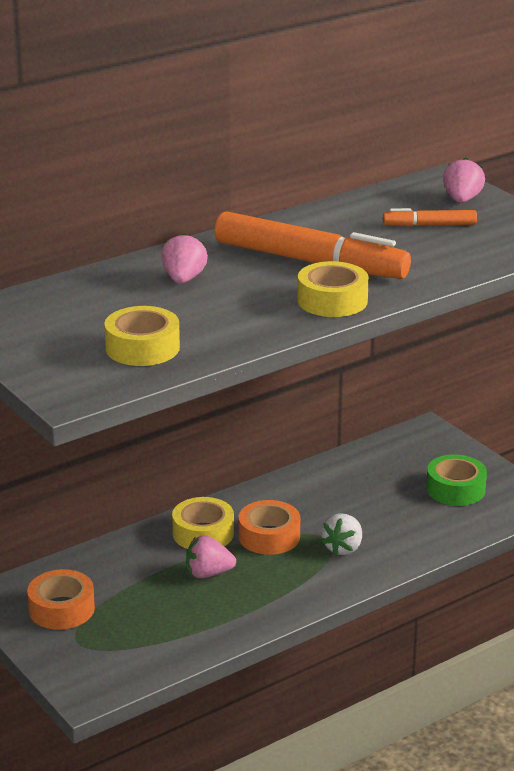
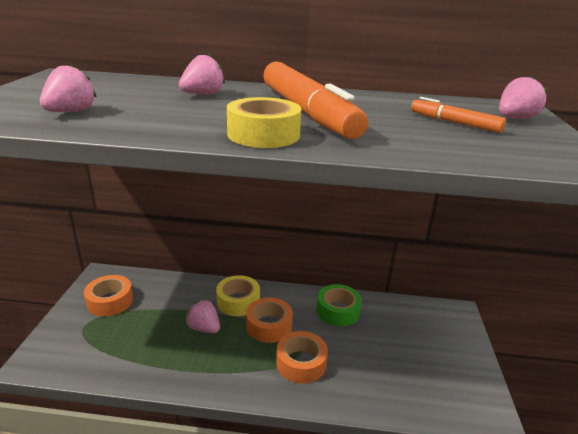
camera: 40 degrees right, 0 degrees up
yellow tape [104,306,180,366] -> pink strawberry [40,64,97,112]
white strawberry [321,513,362,555] -> orange tape [276,331,328,384]
green tape [426,454,487,506] -> green tape moved to [316,284,362,326]

